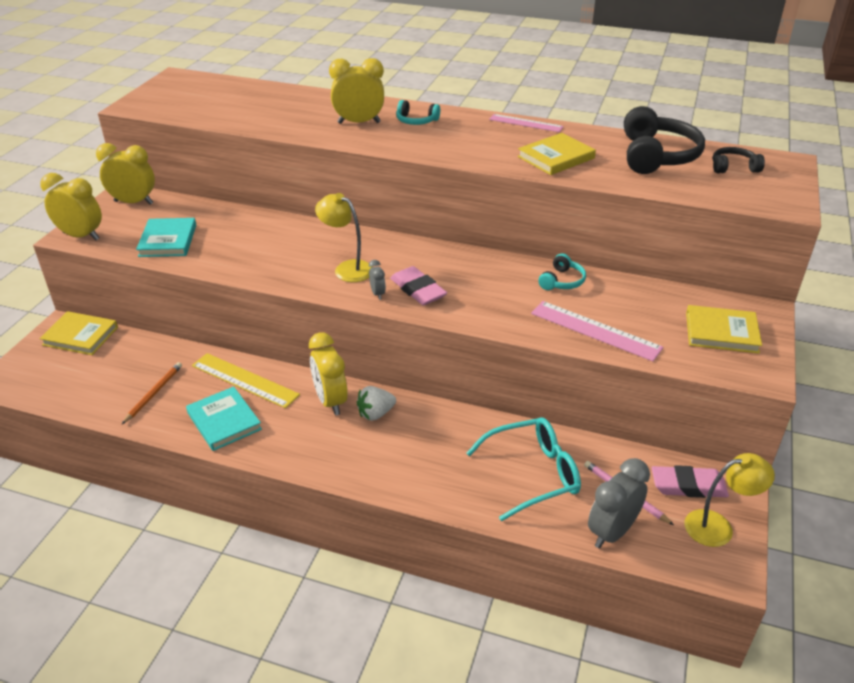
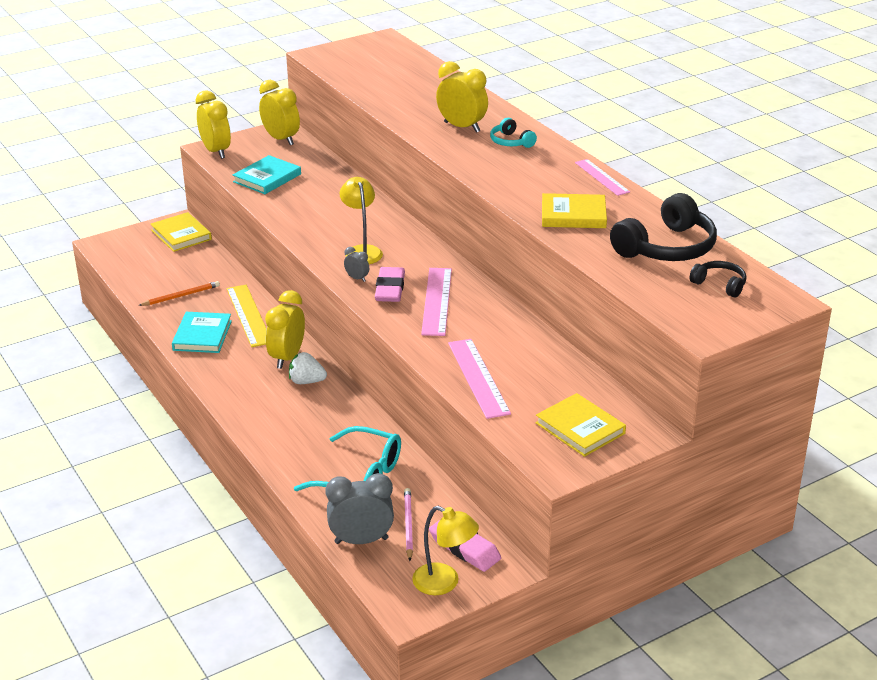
camera: 40 degrees right, 5 degrees down
grey clock [369,260,386,300] -> grey clock turned 75 degrees counterclockwise [344,247,369,282]
turquoise headphones [538,253,586,290] -> none
none -> pink ruler [421,268,452,336]

